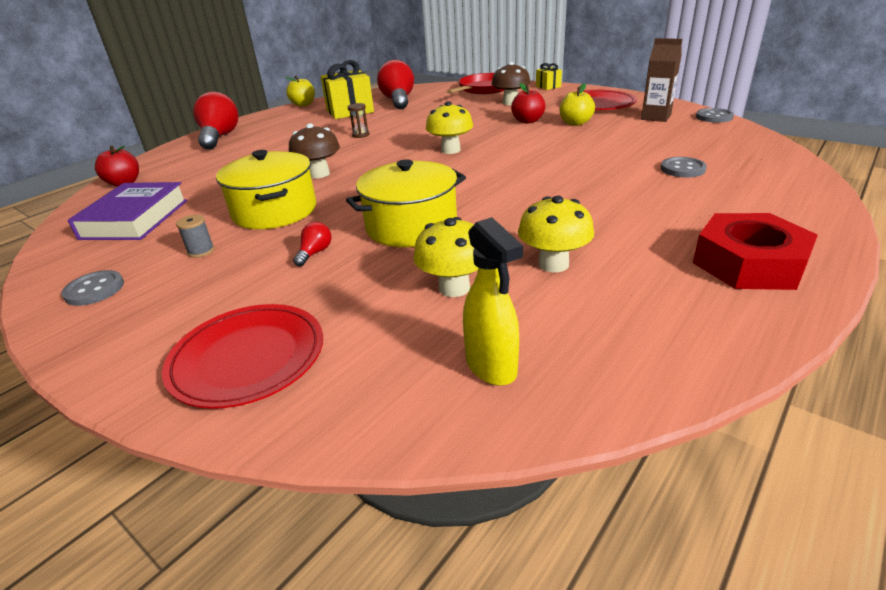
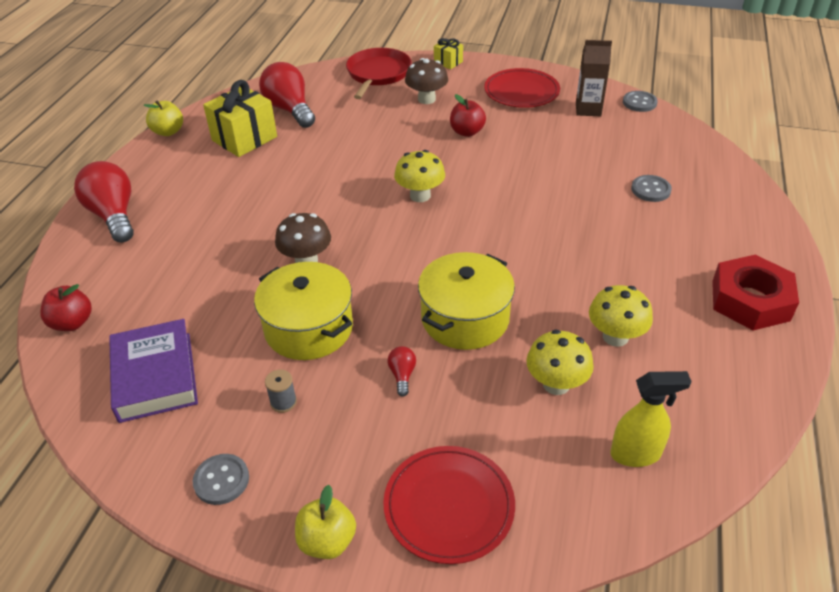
camera: 25 degrees left, 10 degrees up
brown hourglass [348,103,369,138] -> none
yellow spray bottle [463,217,523,386] -> yellow spray bottle turned 45 degrees counterclockwise [610,371,692,467]
yellow apple [560,83,595,126] -> yellow apple moved to [295,485,356,559]

